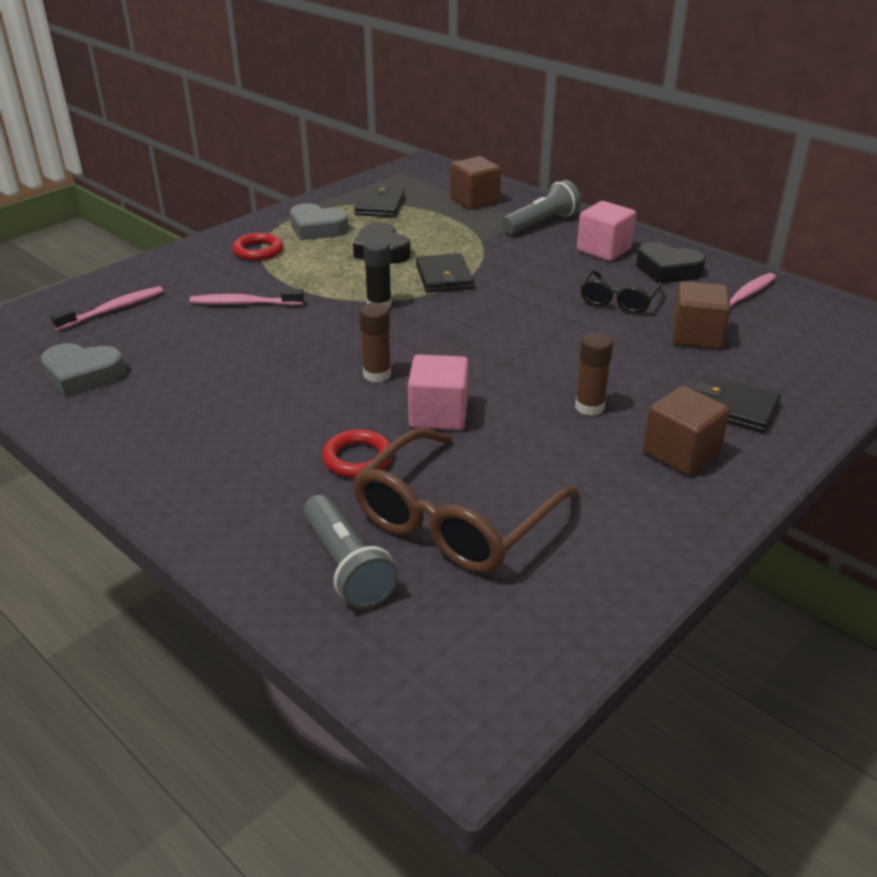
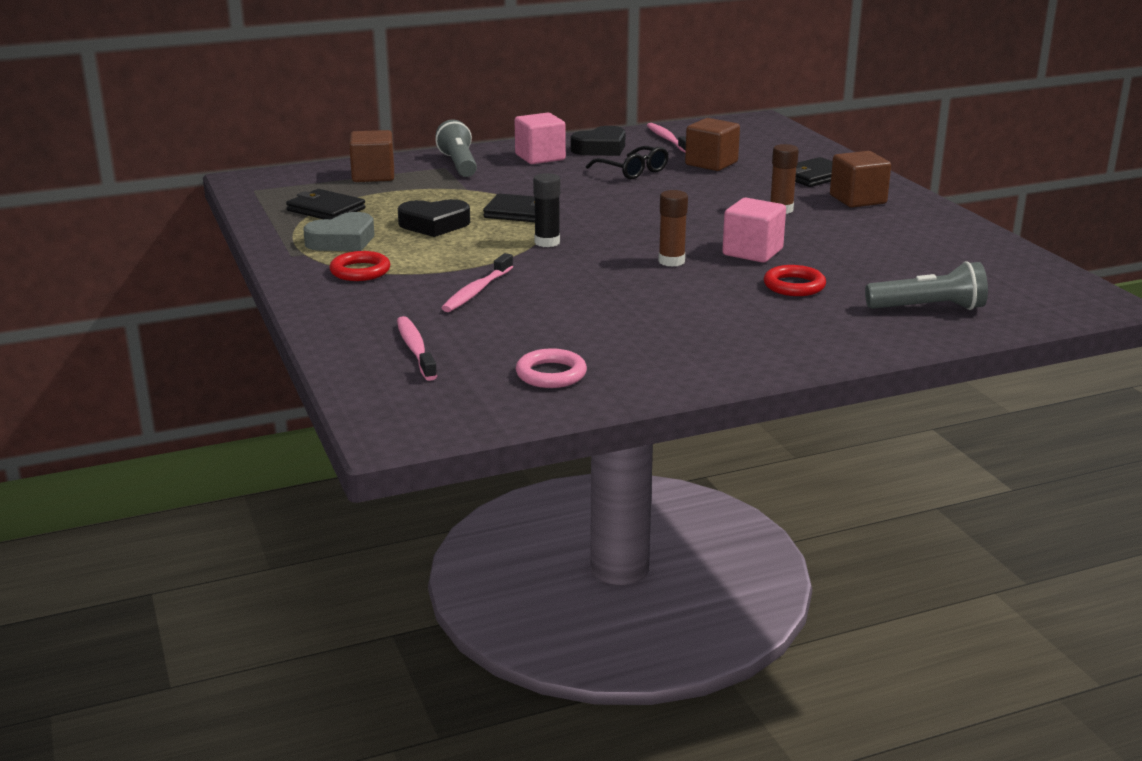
camera: 65 degrees left, 10 degrees down
grey heart [41,343,125,397] -> pink ring [516,348,587,388]
brown glasses [353,428,579,573] -> none

